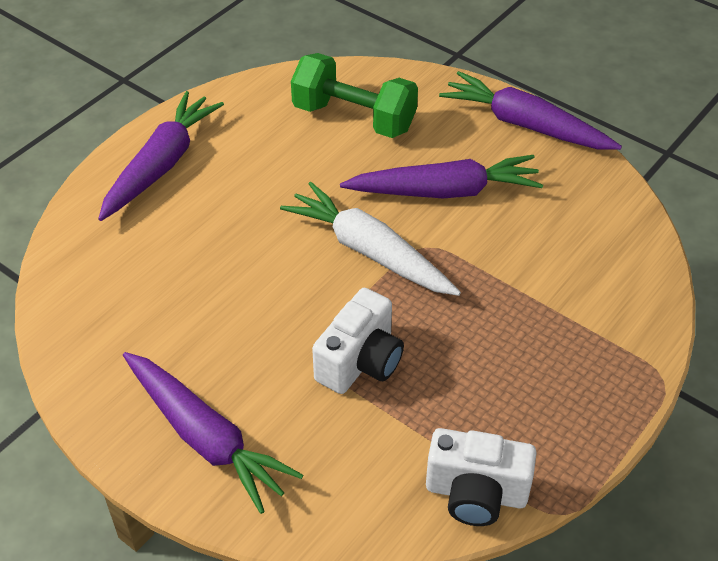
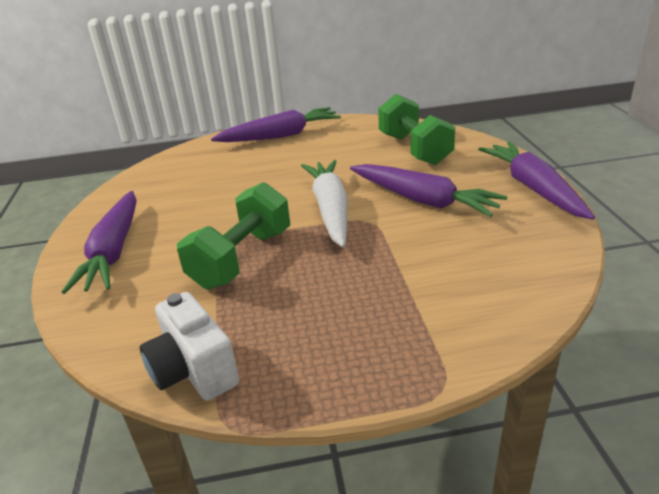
camera: 45 degrees right, 15 degrees down
white camera [312,288,404,394] -> green dumbbell [177,182,290,289]

